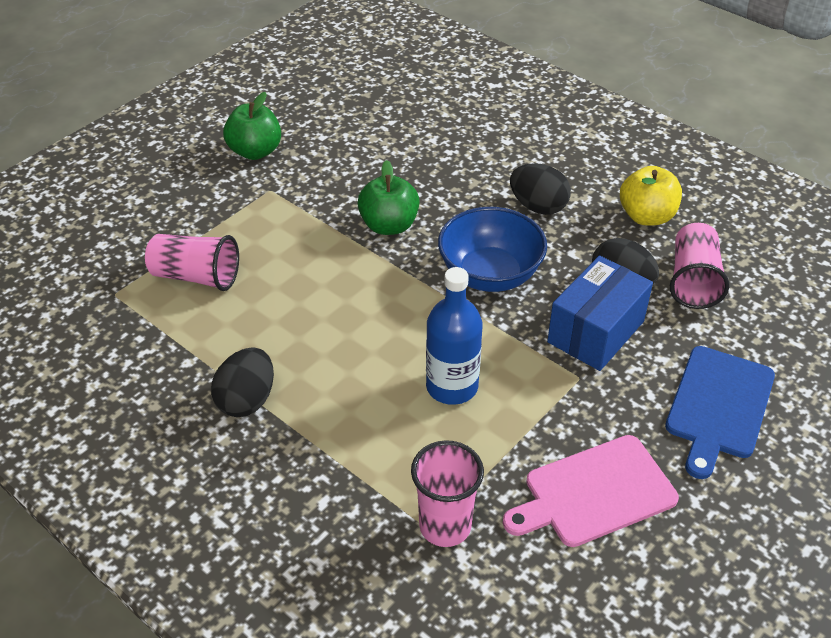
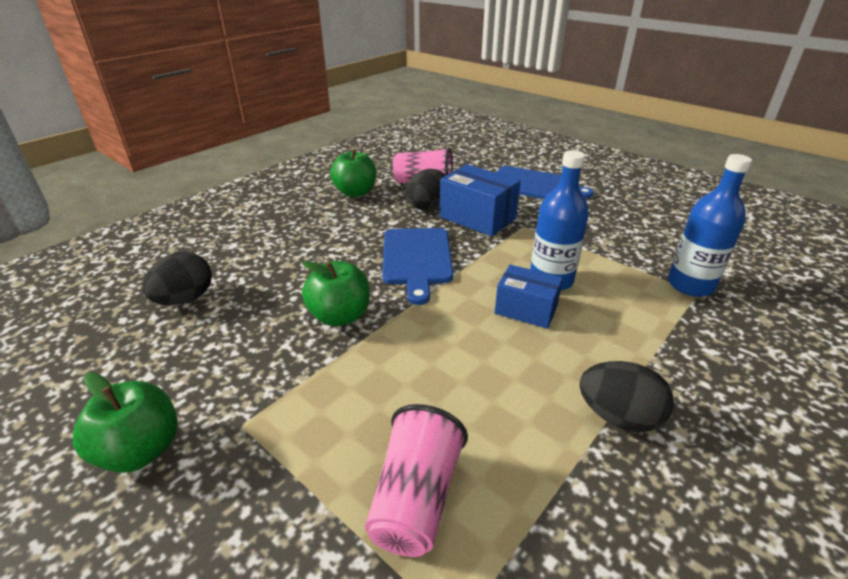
camera: 90 degrees left, 10 degrees down
pink cup [411,440,484,547] -> blue bottle [668,154,752,297]
blue bowl [438,207,547,292] -> blue cutting board [382,228,453,305]
pink cutting board [503,435,679,547] -> none
black egg [510,163,571,215] -> black egg moved to [142,252,212,305]
yellow apple [620,166,682,226] -> green apple [330,149,376,197]
none -> blue box [495,265,563,329]

